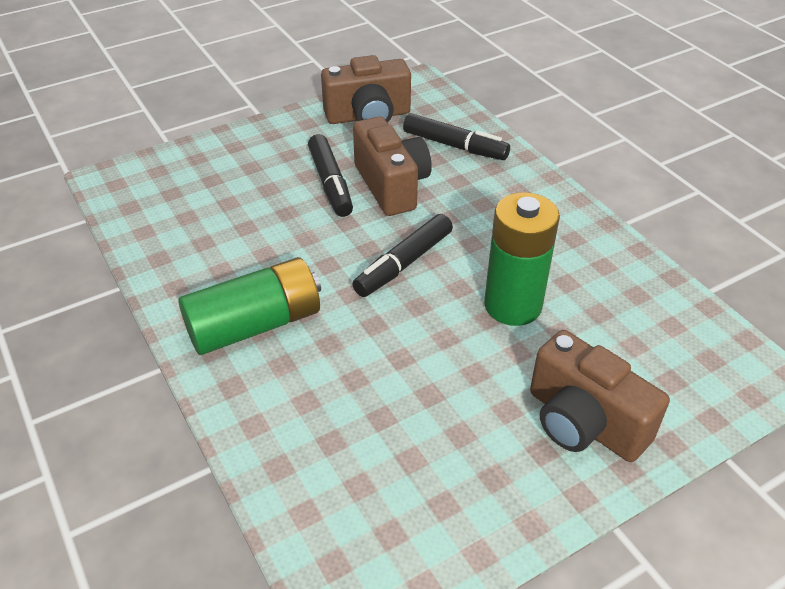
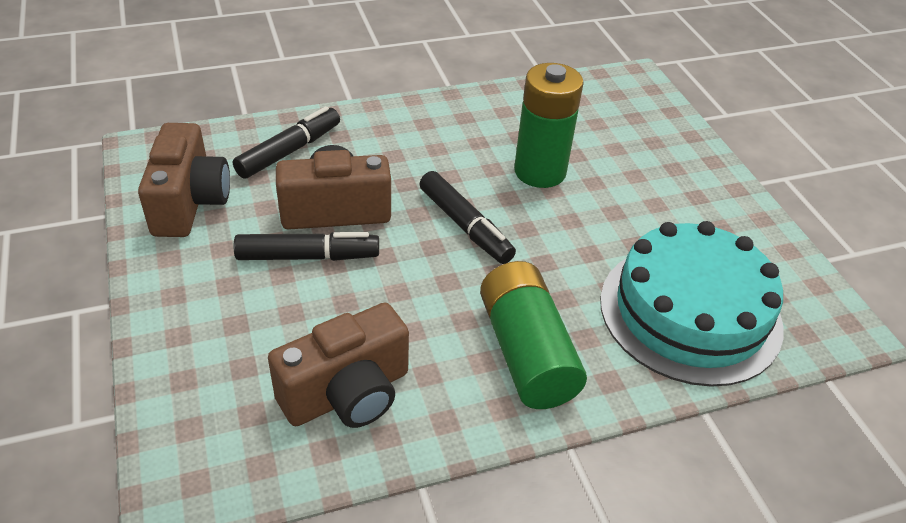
camera: 80 degrees left, 0 degrees up
brown camera [530,330,670,462] -> brown camera moved to [268,303,409,428]
none -> turquoise cake [600,221,784,387]

